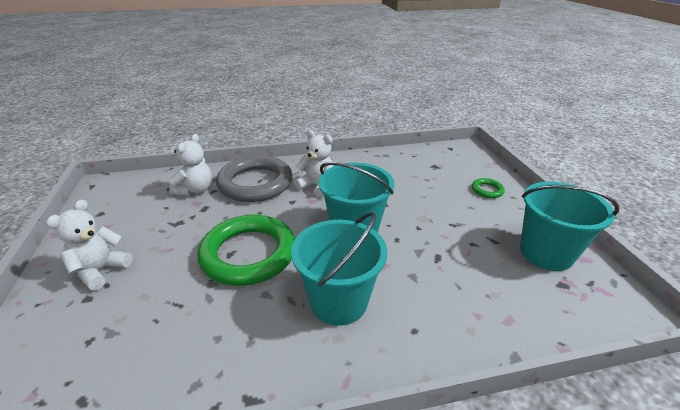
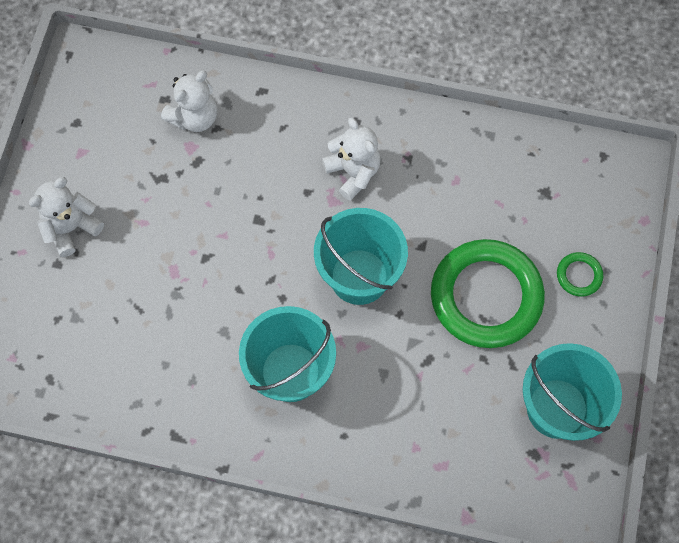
camera: 25 degrees right, 35 degrees up
green ring [197,215,295,286] -> green ring moved to [431,239,545,348]
grey ring [216,155,293,202] -> none

